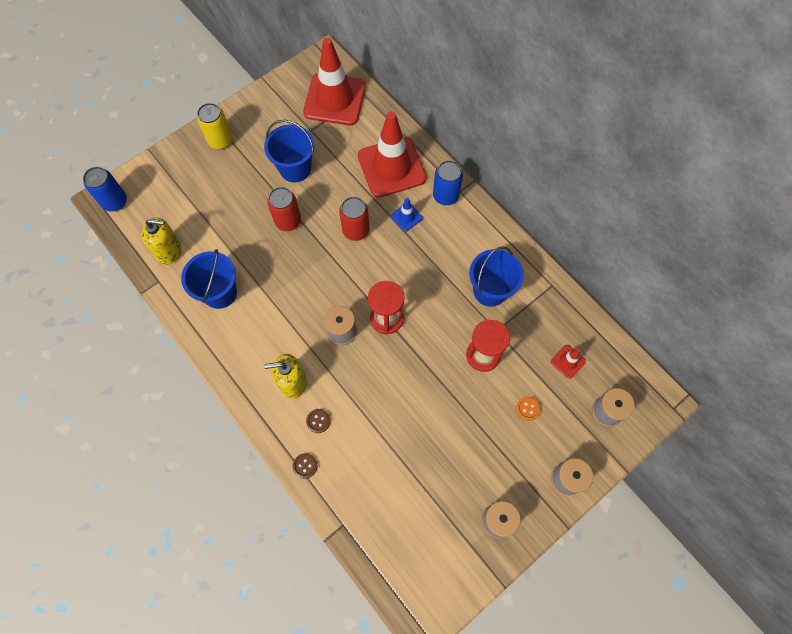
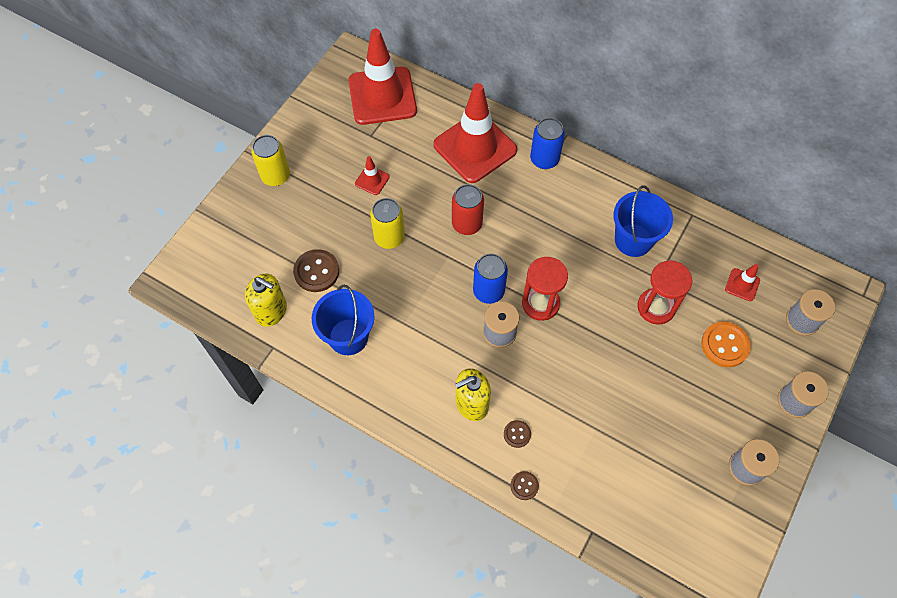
camera: 20 degrees left, 5 degrees down
blue can [83,167,127,212] -> blue can moved to [473,253,508,304]
yellow soap dispenser [142,217,182,265] -> yellow soap dispenser turned 45 degrees clockwise [245,274,287,327]
blue bucket [264,120,315,182] -> red traffic cone [355,156,390,195]
red can [267,187,301,231] -> yellow can [370,198,405,249]
blue traffic cone [391,197,423,232] -> none
orange button [516,397,541,421] -> orange button [701,321,751,367], size x1.80
none -> brown button [293,249,339,292]

